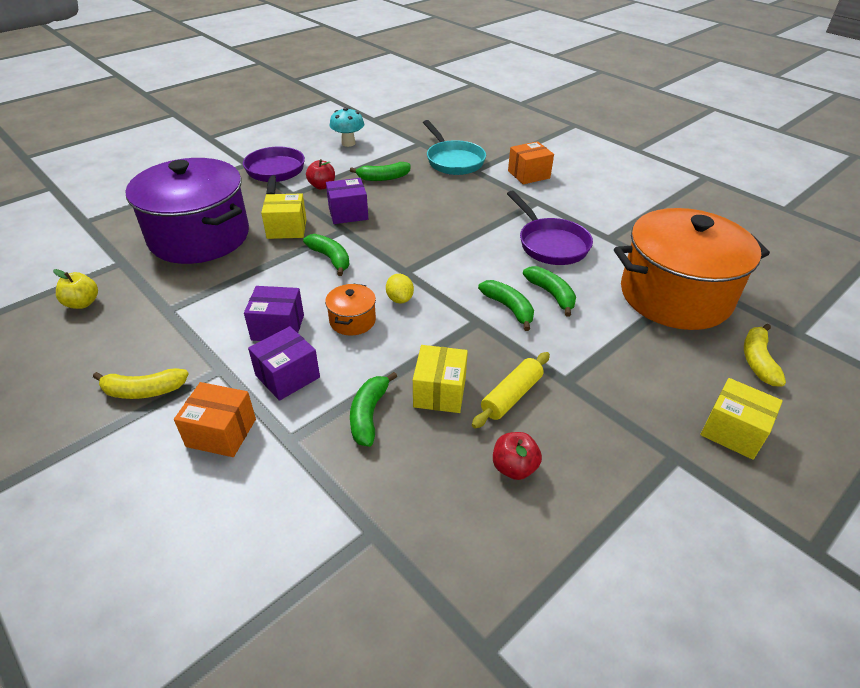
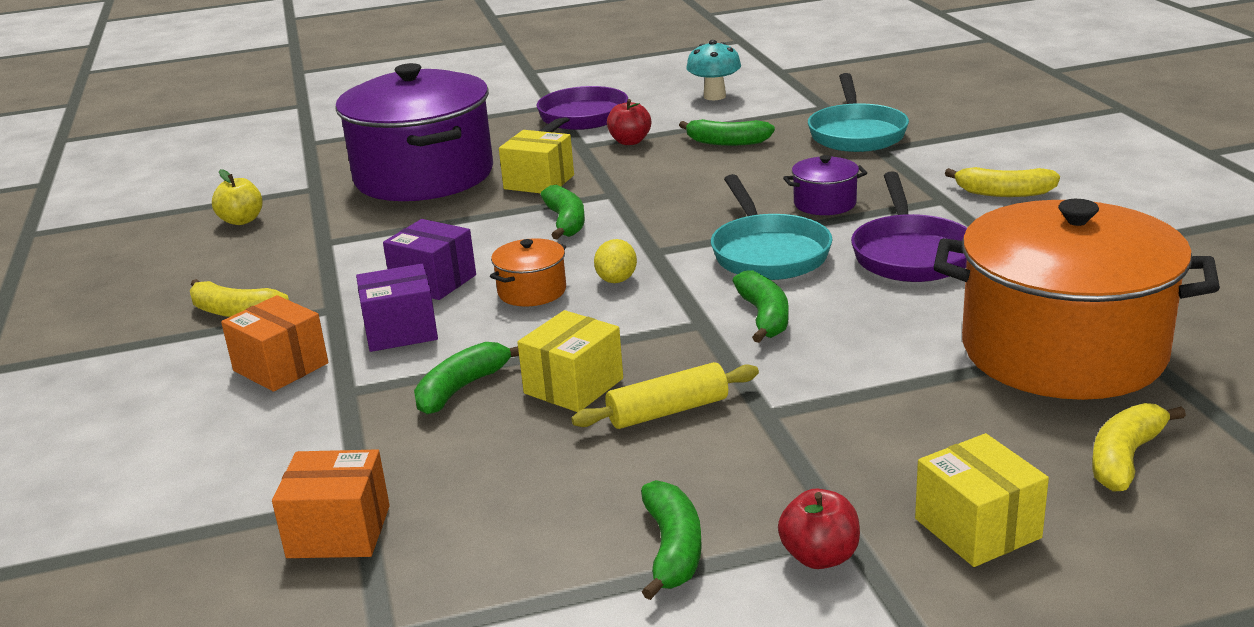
camera: 30 degrees right, 15 degrees down
purple box [326,178,368,224] -> none
red apple [493,432,542,480] -> red apple moved to [778,489,860,569]
orange box [508,141,554,184] -> orange box moved to [272,449,390,558]
green banana [523,266,576,317] -> green banana moved to [641,480,702,600]
none -> turquoise pan [711,174,833,280]
none -> purple pot [783,155,867,215]
none -> yellow banana [945,167,1060,197]

